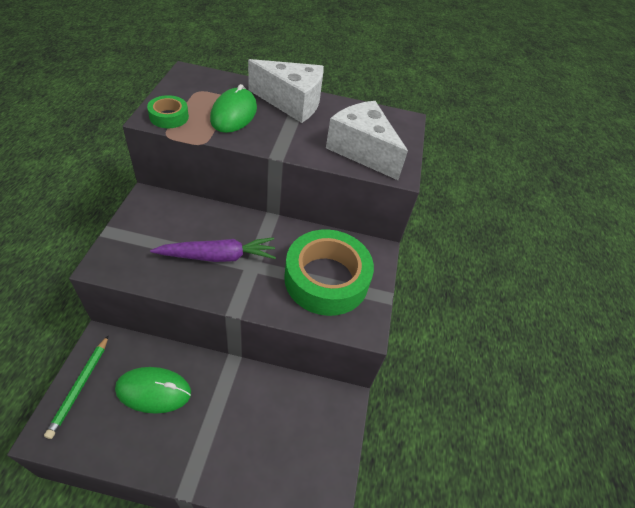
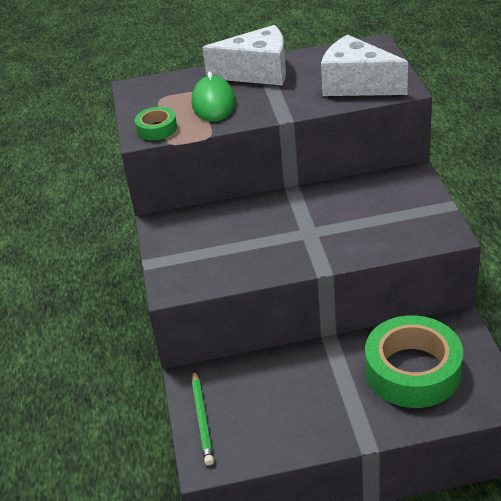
camera: 10 degrees left, 10 degrees down
green mouse [115,367,191,414] -> none
purple carrot [150,237,276,262] -> none
green tape [284,229,374,316] -> green tape moved to [365,315,463,408]

